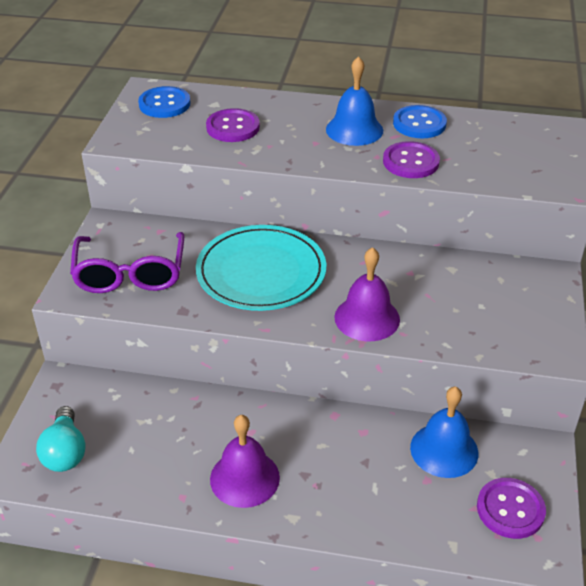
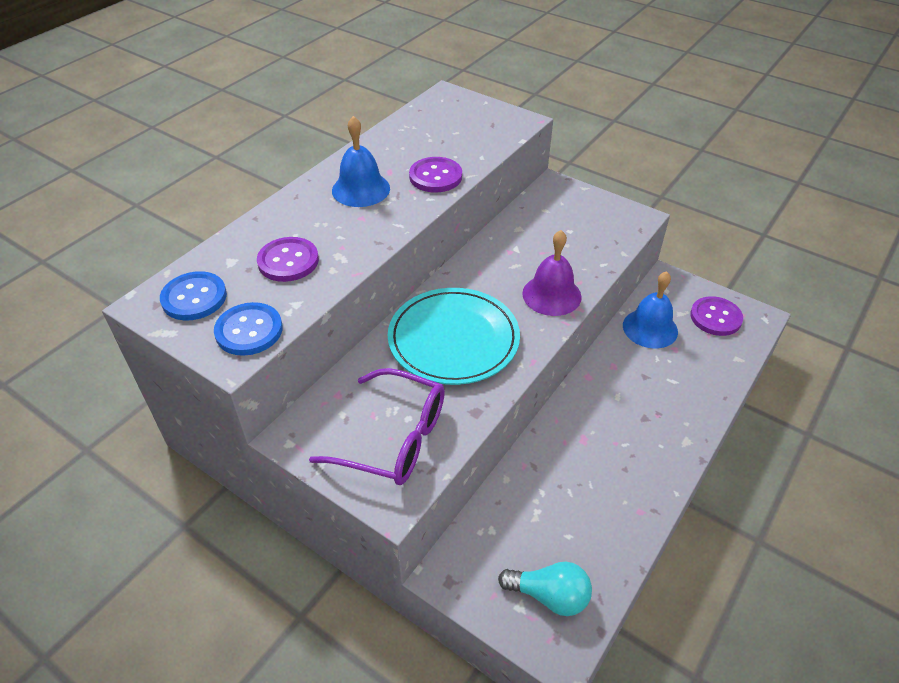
camera: 65 degrees left, 5 degrees up
purple bell [210,415,280,508] -> none
blue button [393,105,447,138] -> blue button moved to [214,302,283,356]

